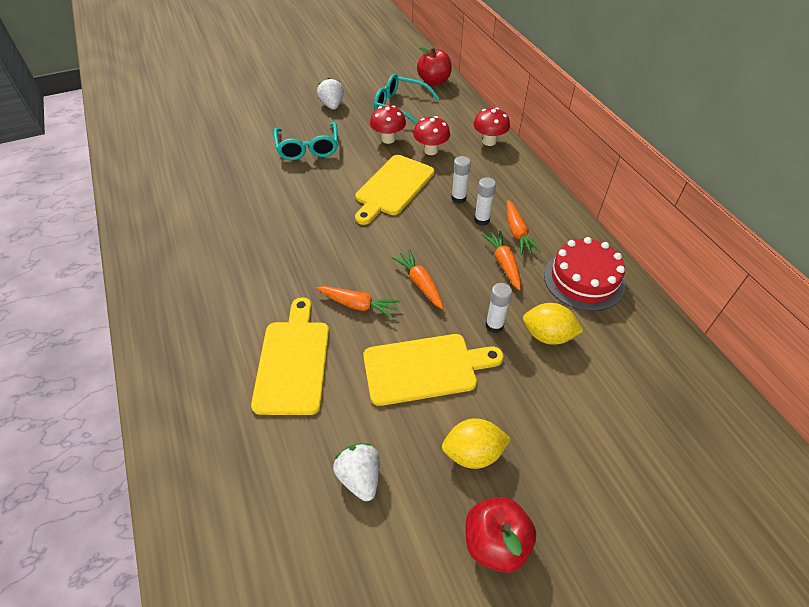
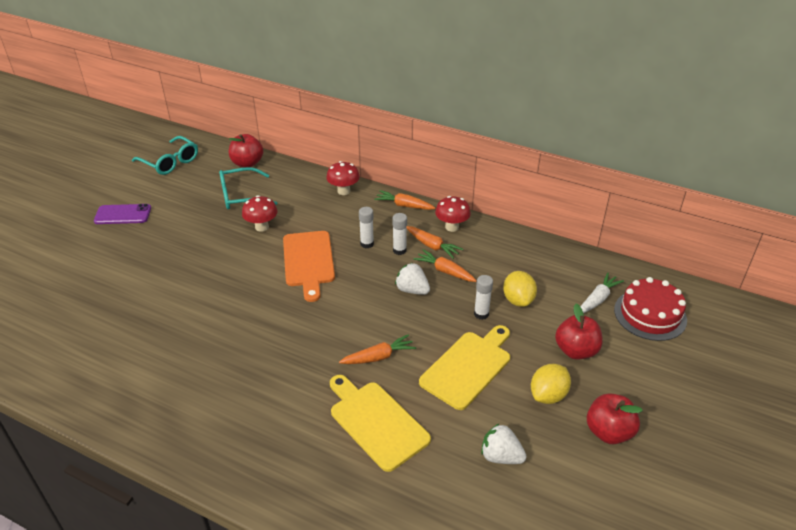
camera: 40 degrees left, 10 degrees down
turquoise glasses [274,122,338,160] -> turquoise glasses moved to [132,136,198,175]
white strawberry [317,78,344,110] -> white strawberry moved to [395,263,430,295]
yellow cutting board [355,155,435,225] -> orange cutting board [283,231,335,302]
orange carrot [391,249,444,309] -> orange carrot moved to [374,190,435,210]
red mushroom [413,116,450,155] -> red mushroom moved to [435,196,471,232]
yellow lemon [523,303,584,345] -> yellow lemon turned 75 degrees counterclockwise [503,271,537,307]
red cake [544,237,625,311] -> red cake moved to [614,277,687,341]
none -> purple phone [94,204,151,224]
none -> red apple [555,304,603,360]
none -> white carrot [580,273,624,313]

